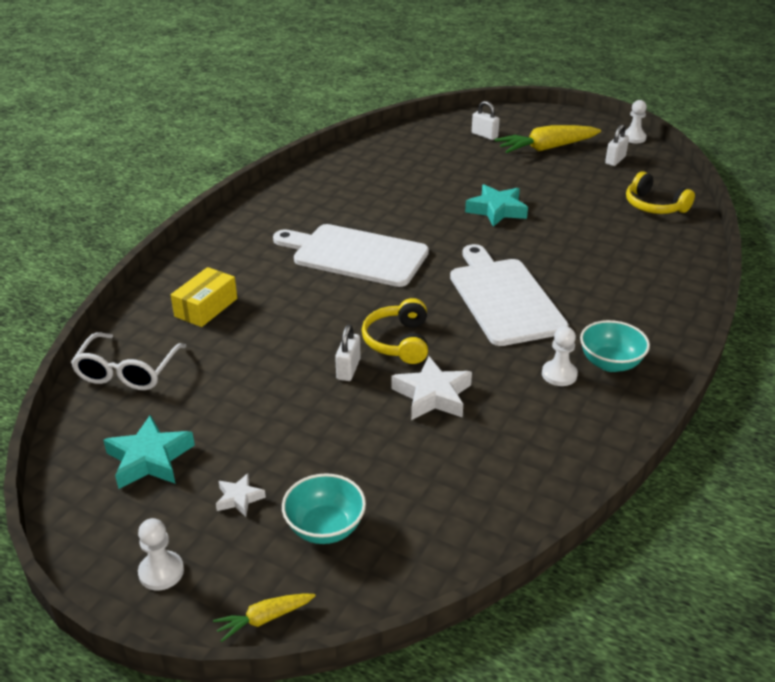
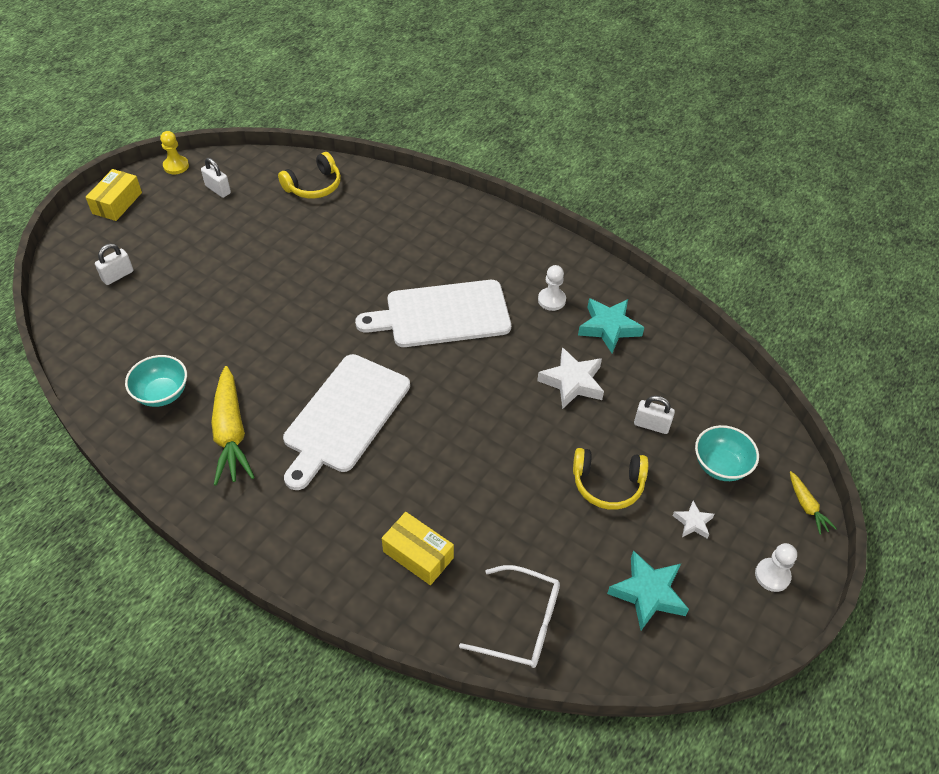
camera: 85 degrees left, 15 degrees up
white padlock [335,324,361,381] -> white padlock moved to [634,396,675,434]
yellow headphones [362,298,428,364] -> yellow headphones moved to [573,448,648,510]
turquoise star [465,184,528,227] -> turquoise star moved to [578,298,645,353]
yellow carrot [494,125,601,153] -> yellow carrot moved to [211,366,255,486]
turquoise bowl [580,320,650,372] -> turquoise bowl moved to [125,355,187,407]
white pawn [625,100,647,143] -> yellow pawn [160,131,189,174]
none -> yellow box [85,169,142,221]

